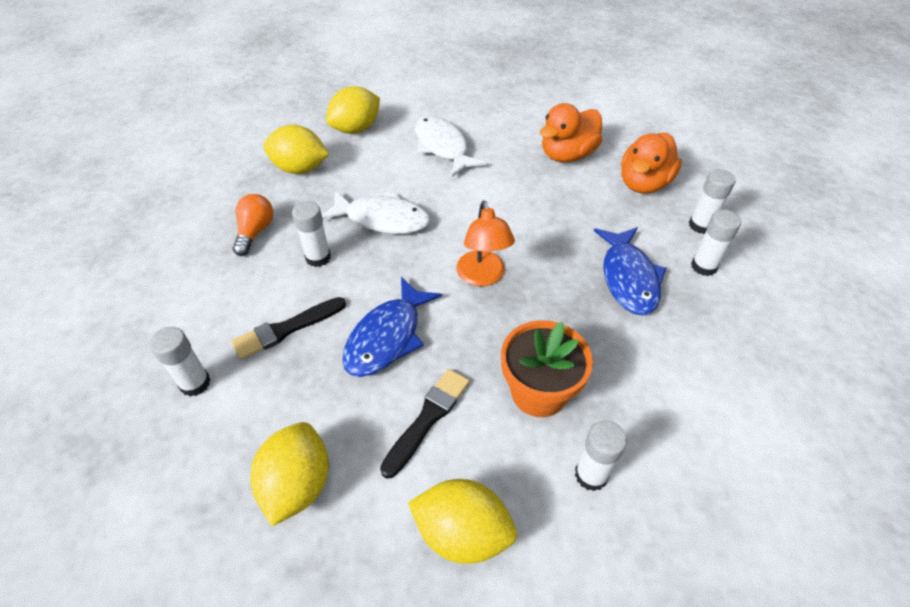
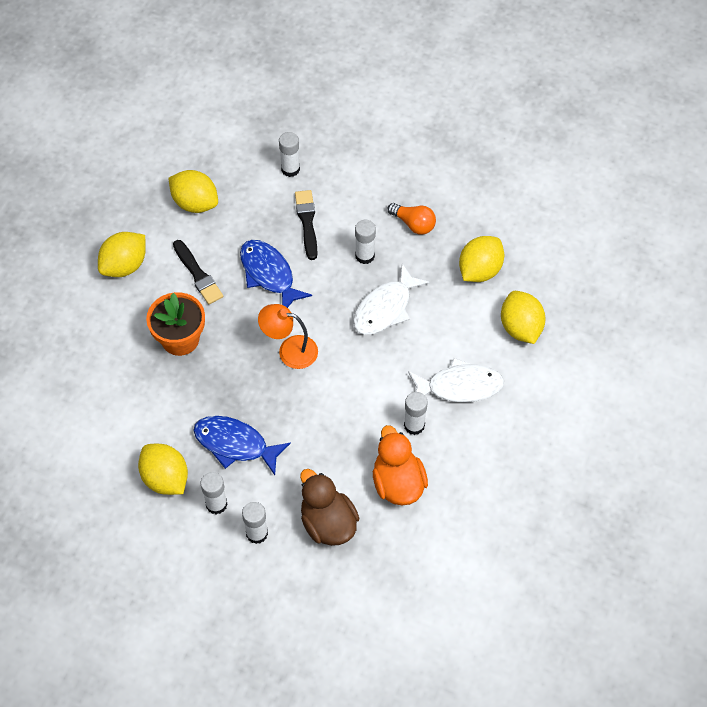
camera: 115 degrees right, 10 degrees up
white glue stick [575,421,627,491] -> white glue stick moved to [404,392,428,435]
orange duck [621,133,682,194] -> brown duck [300,469,359,546]
none -> yellow lemon [138,444,188,495]

